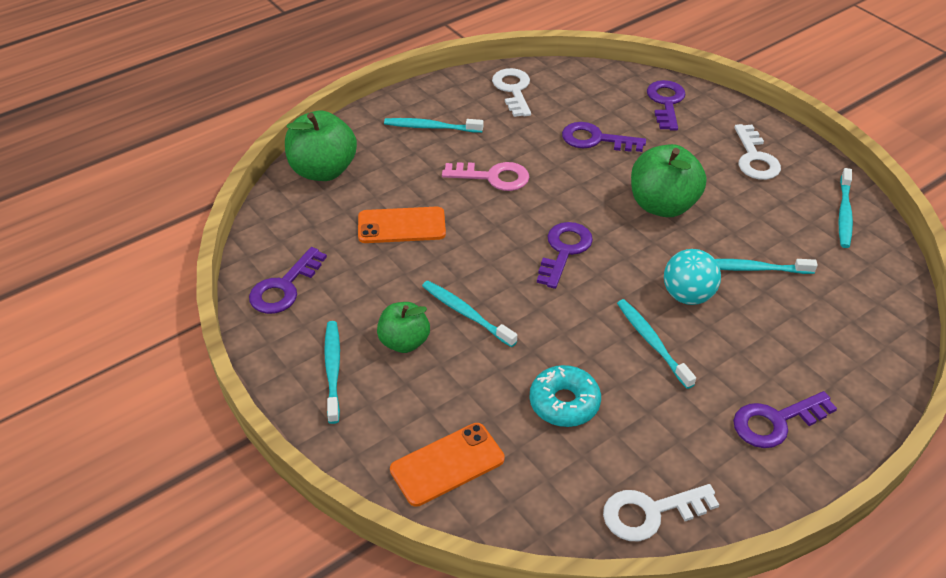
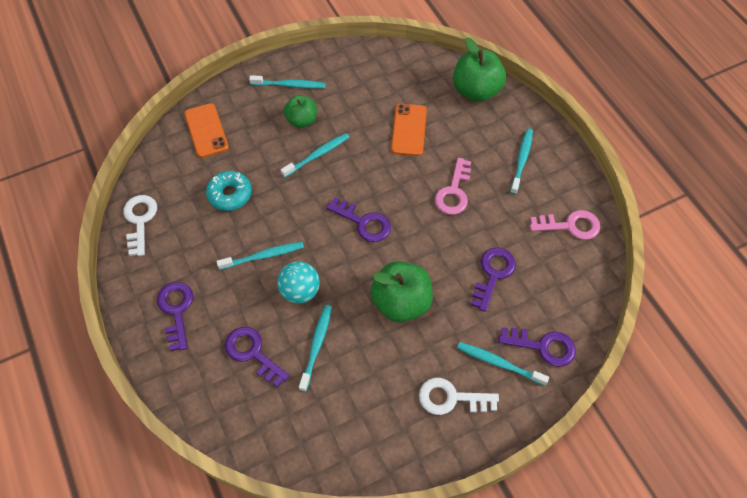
camera: 100 degrees right, 15 degrees up
purple key [249,247,327,314] -> purple key moved to [225,327,290,387]
white key [492,68,531,117] -> pink key [530,210,600,240]
turquoise toothbrush [839,168,853,248] -> turquoise toothbrush moved to [457,342,549,386]

